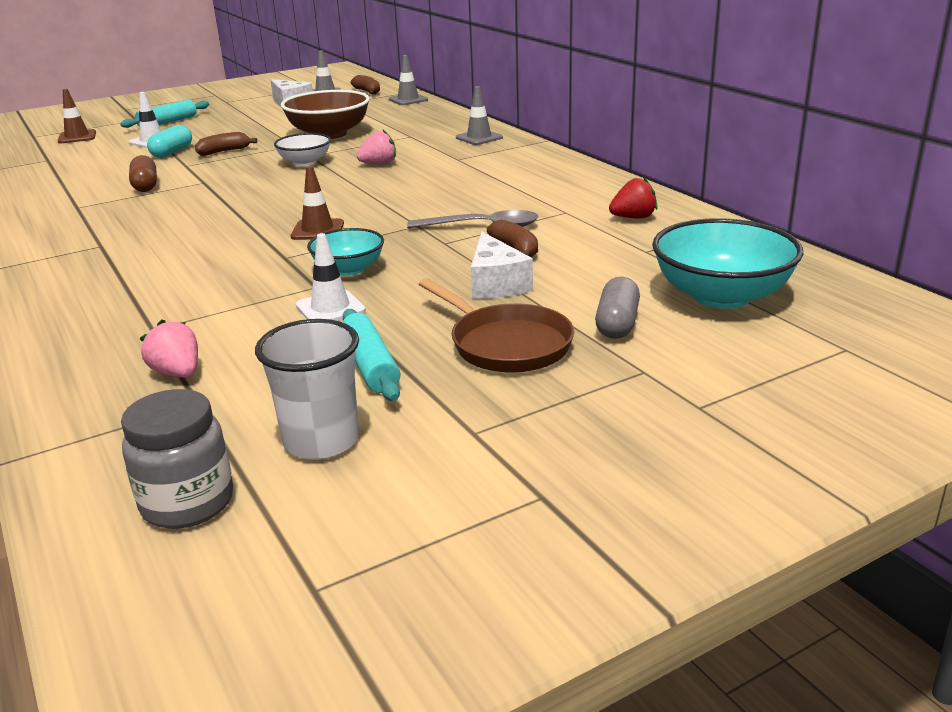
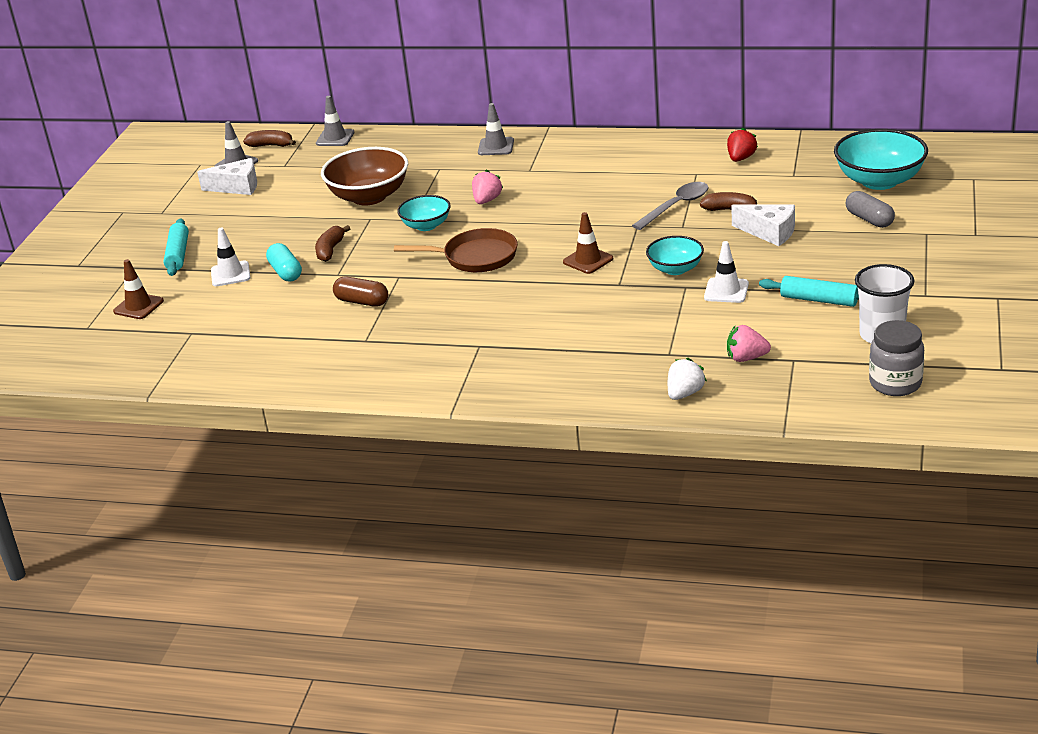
camera: 45 degrees left, 5 degrees up
white bowl [274,133,331,166] -> turquoise bowl [397,195,451,231]
brown pan [419,278,574,373] -> brown pan moved to [394,228,518,272]
none -> white strawberry [668,358,707,400]

